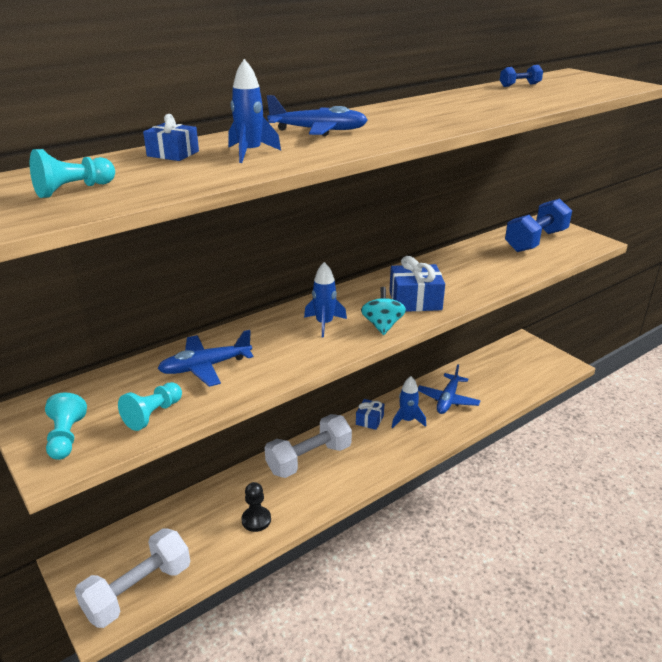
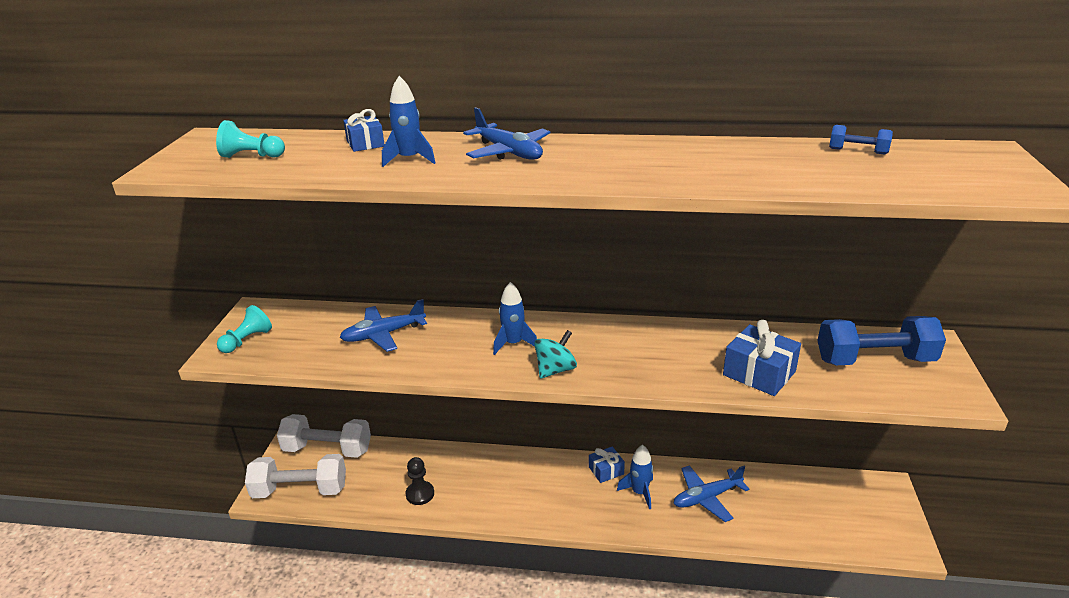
camera: 45 degrees right, 0 degrees up
turquoise pawn [118,382,182,431] -> none
blue plane [158,330,254,387] -> blue plane turned 45 degrees counterclockwise [340,299,427,352]
white dumbbell [265,414,352,478] -> white dumbbell moved to [277,414,371,458]
blue gift [389,256,445,312] -> blue gift moved to [723,320,801,396]

